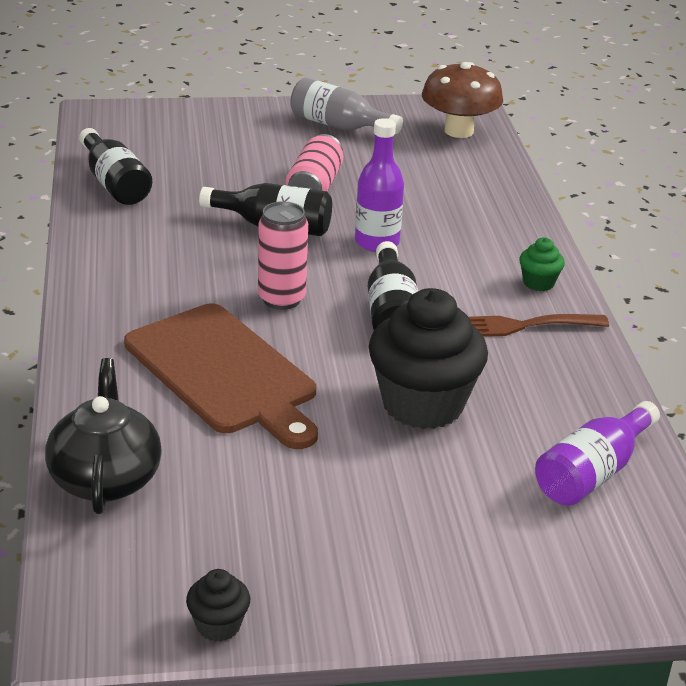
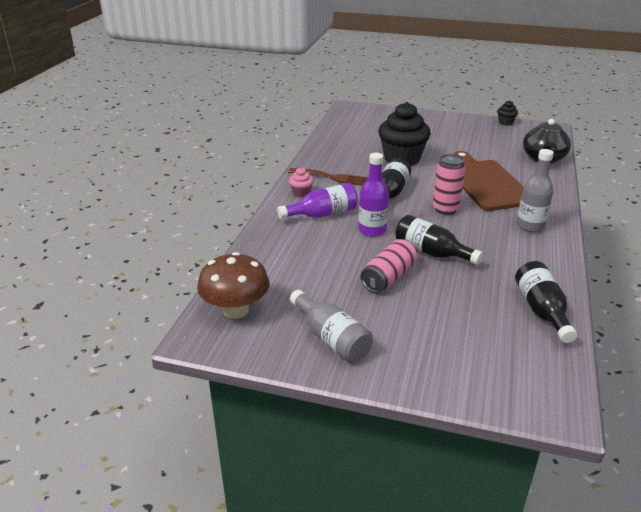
camera: 155 degrees left, 0 degrees up
green cupcake [519,238,565,291] -> pink cupcake [289,168,314,198]
purple bottle [535,401,660,506] -> purple bottle moved to [277,183,358,219]
none -> grey bottle [516,149,554,232]

